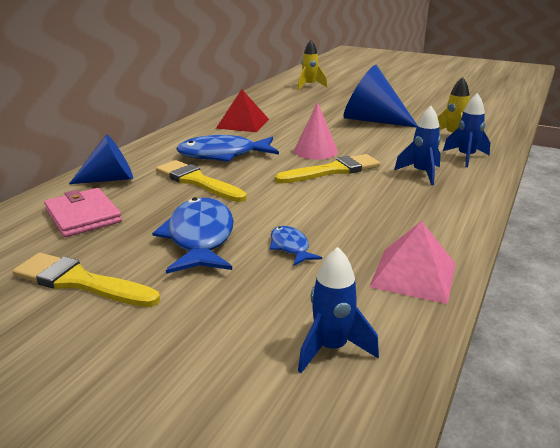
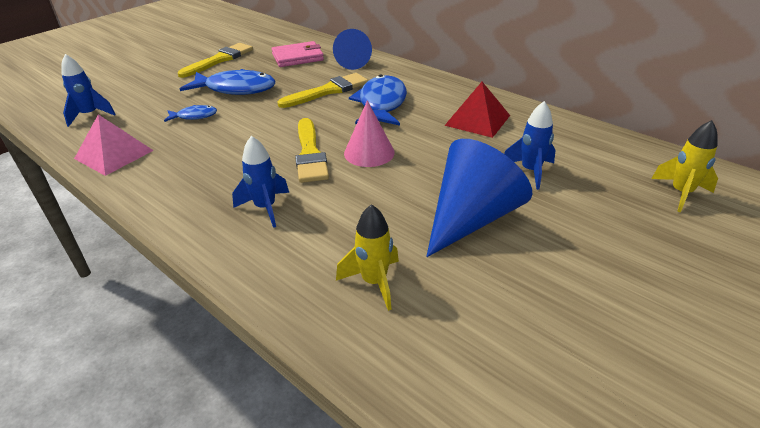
camera: 105 degrees right, 10 degrees up
blue rocket [443,93,490,167] -> blue rocket moved to [504,101,556,190]

